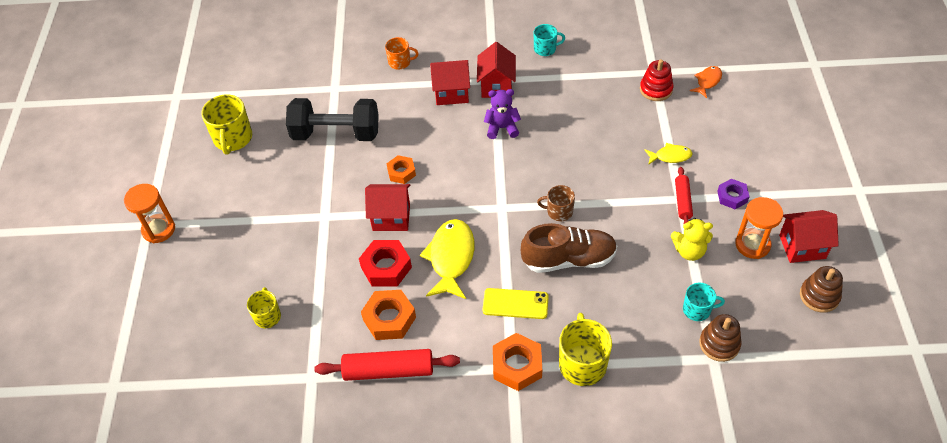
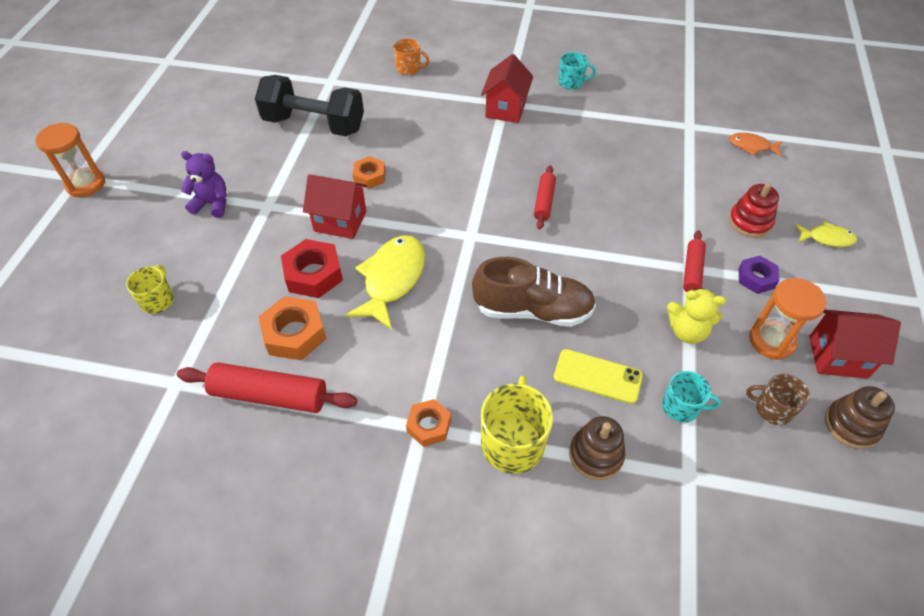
camera: 10 degrees right, 0 degrees up
yellow mug [201,94,252,155] -> none
red house [430,60,470,105] -> none
yellow phone [483,288,549,319] -> yellow phone moved to [554,349,643,404]
purple teddy bear [484,89,521,139] -> purple teddy bear moved to [181,151,227,218]
orange nut [493,333,542,391] -> orange nut [406,399,451,447], size x0.64
brown mug [537,185,575,221] -> brown mug moved to [746,374,810,425]
red stacking toy [640,59,674,101] -> red stacking toy moved to [729,183,779,238]
yellow fish [645,143,693,165] -> yellow fish moved to [795,221,857,247]
orange fish [690,66,722,98] -> orange fish turned 120 degrees counterclockwise [729,133,783,157]
brown stacking toy [699,314,742,362] -> brown stacking toy moved to [569,416,626,480]
none -> red rolling pin [534,165,556,230]

